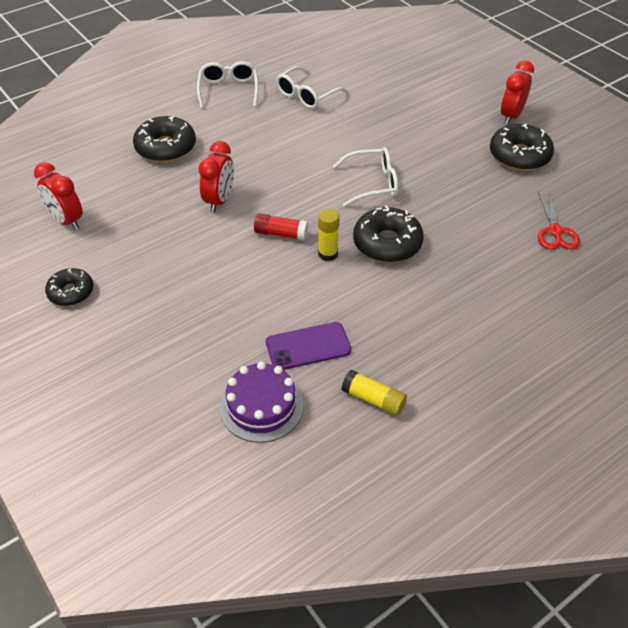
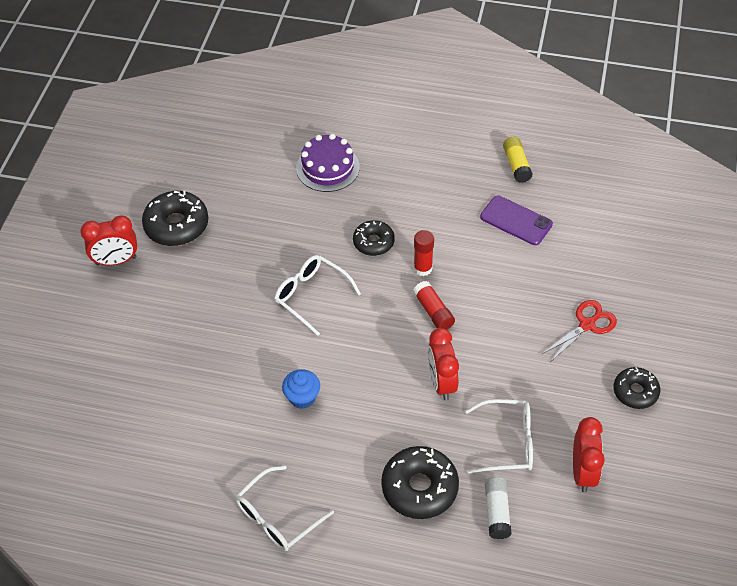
camera: 130 degrees left, 5 degrees up
red clock [198,141,234,212] -> red clock turned 75 degrees counterclockwise [428,328,459,400]
purple cake [220,361,304,443] -> purple cake moved to [296,134,360,192]
white glasses [276,66,348,109] -> white glasses moved to [465,399,533,474]
yellow glue stick [318,209,340,261] -> red glue stick [414,230,434,276]
black donut [353,206,424,263] -> black donut [353,220,395,256], size x0.63
red scissors [538,191,580,250] -> red scissors moved to [542,300,617,362]
none -> blue cupcake [282,369,320,409]
none -> white glue stick [485,477,511,539]

